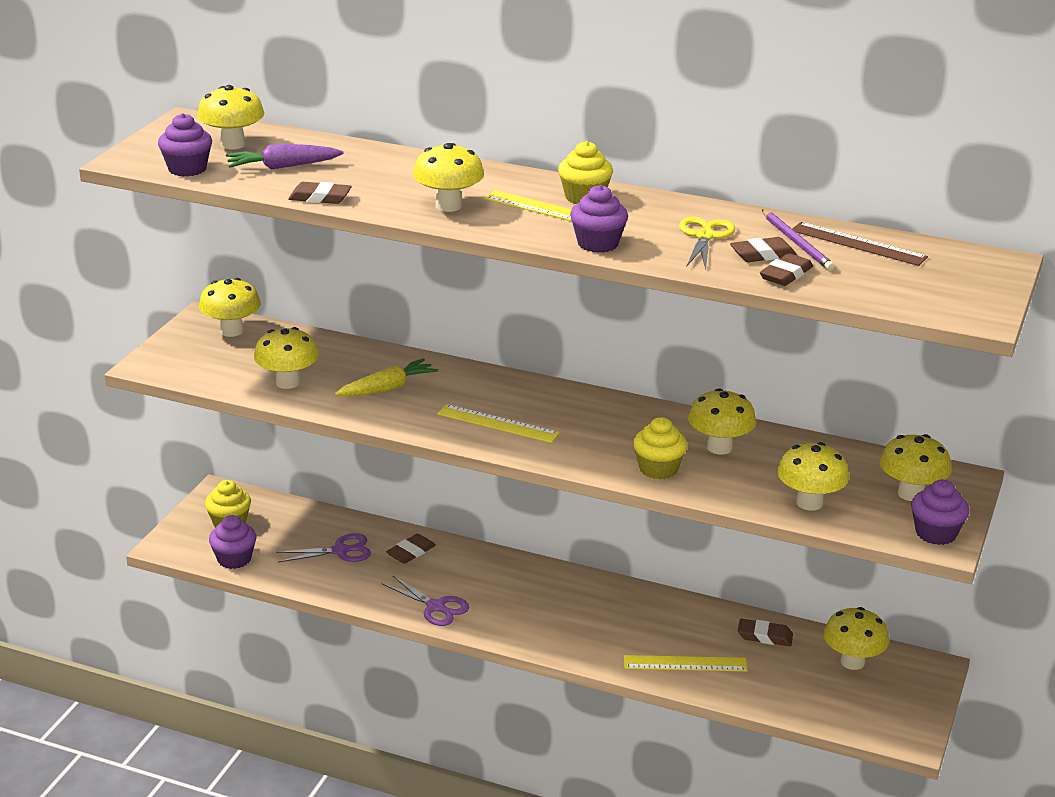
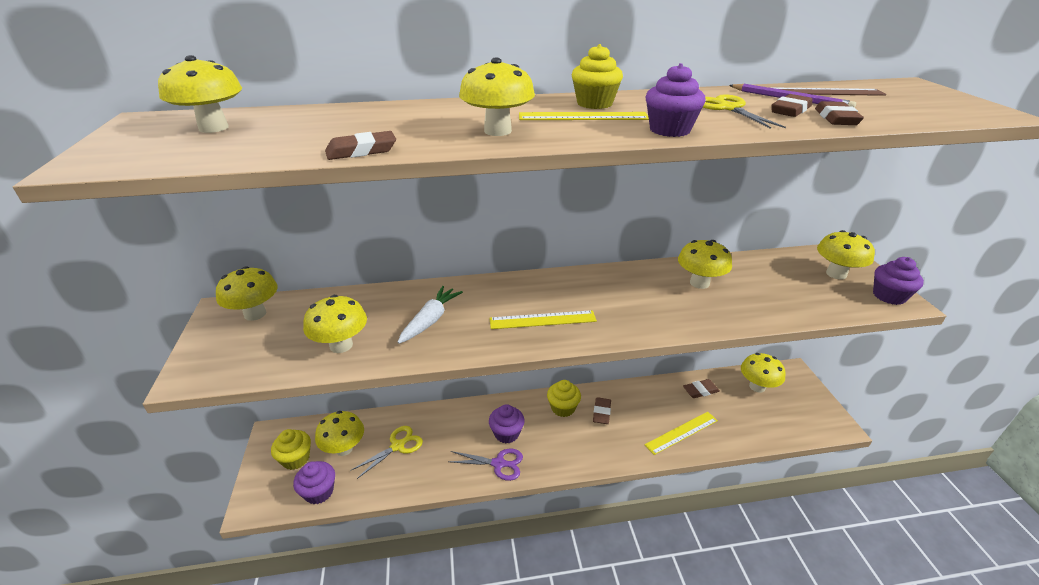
camera: 30 degrees left, 5 degrees up
purple cupcake [158,113,212,177] -> purple cupcake moved to [489,404,525,443]
purple carrot [226,144,344,169] -> none
purple scissors [276,533,371,562] -> yellow scissors [350,426,423,479]
yellow carrot [335,358,438,396] -> white carrot [397,286,463,344]
brown eraser [386,534,436,564] -> brown eraser moved to [593,397,611,424]
yellow cupcake [633,417,687,479] -> yellow cupcake moved to [547,380,581,417]
yellow mushroom [777,442,849,511] -> yellow mushroom moved to [315,411,364,456]

